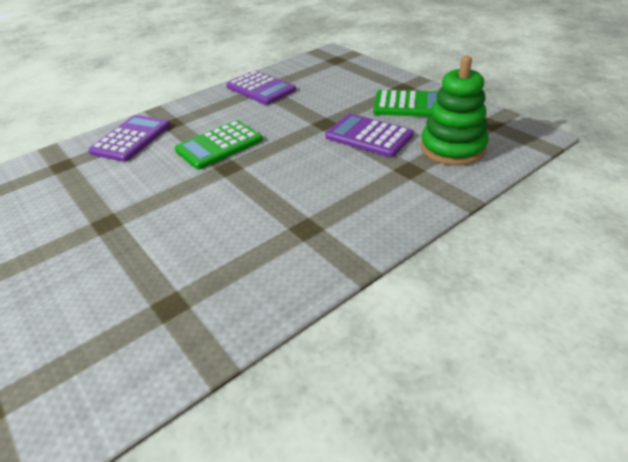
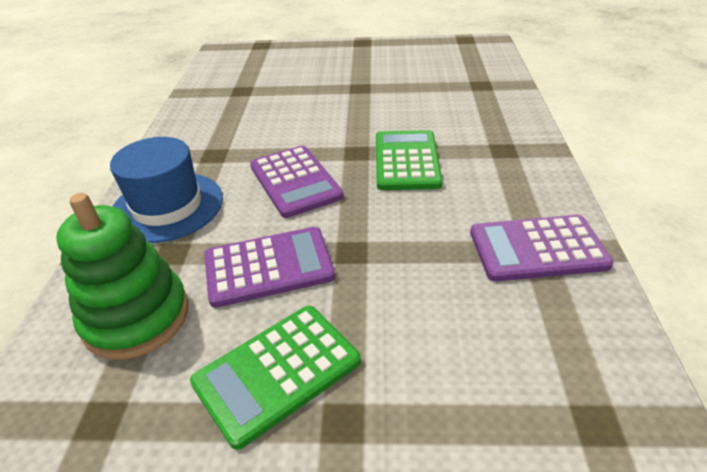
camera: 130 degrees right, 0 degrees up
purple calculator [88,115,170,162] -> purple calculator moved to [250,146,344,218]
none -> blue hat [110,137,223,243]

